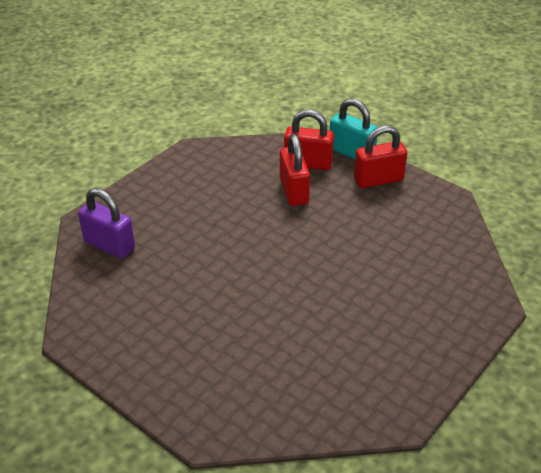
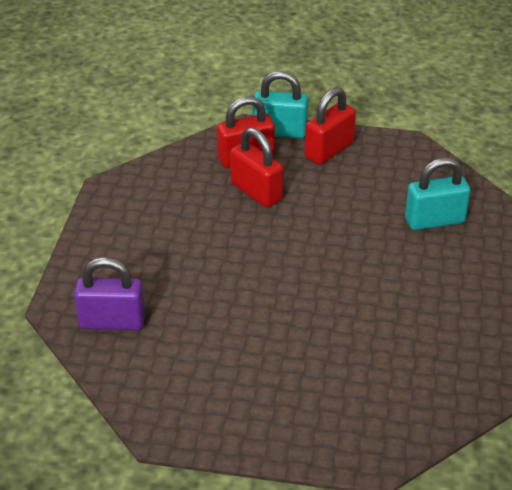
camera: 30 degrees left, 0 degrees up
none -> turquoise padlock [405,158,471,230]

